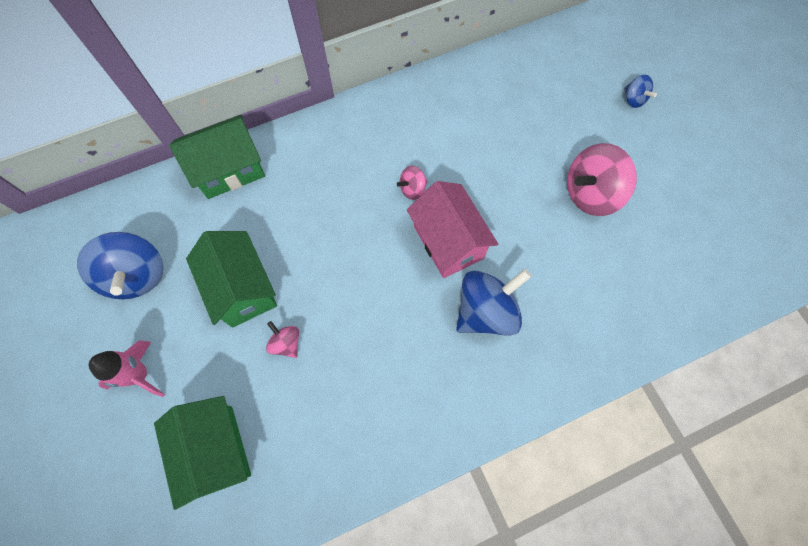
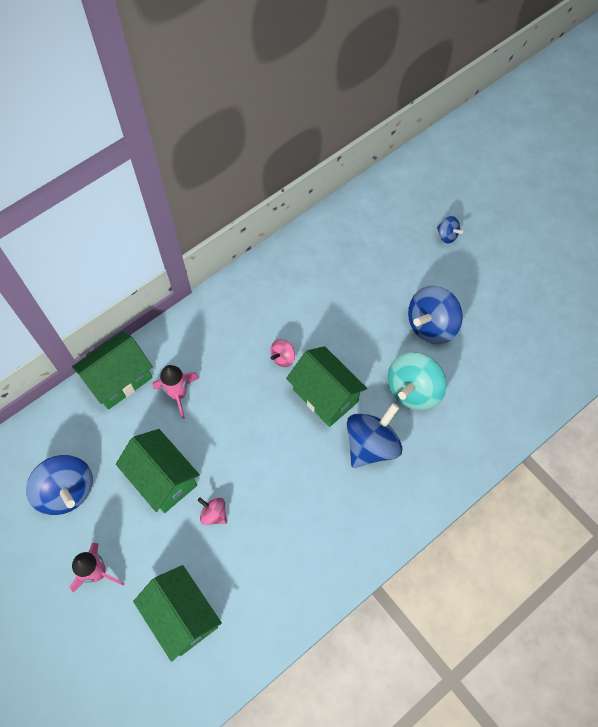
camera: 15 degrees left, 5 degrees down
pink house [407,181,498,278] -> green house [286,346,367,427]
pink spinning top [567,143,637,216] -> blue spinning top [408,286,463,344]
none -> pink rocket [153,365,199,419]
none -> turquoise spinning top [388,352,446,410]

